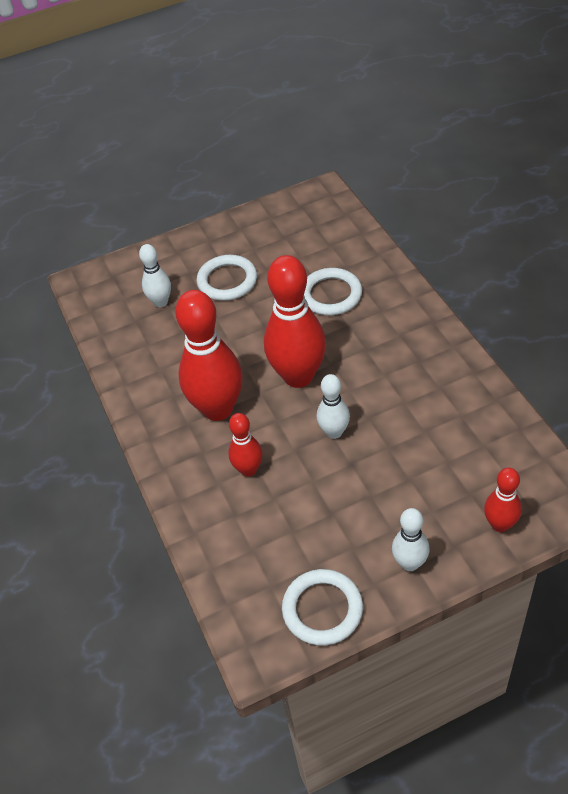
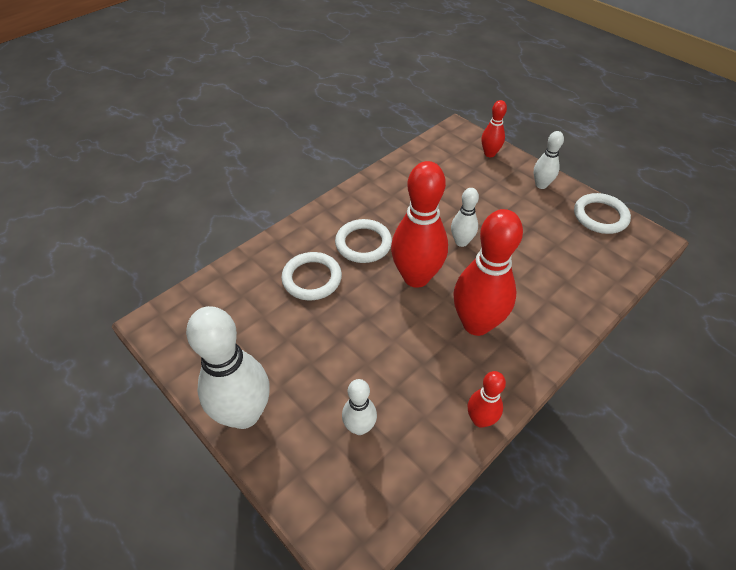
camera: 115 degrees left, 0 degrees up
white ring [197,255,257,301] -> white ring moved to [335,219,392,263]
red bowling pin [228,413,263,477] -> red bowling pin moved to [467,371,506,428]
none -> white bowling pin [186,306,270,429]

